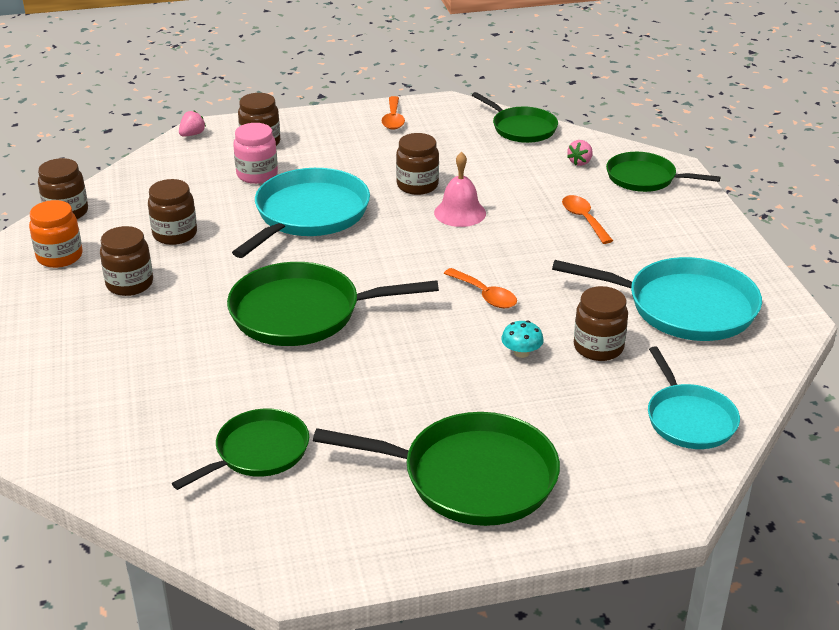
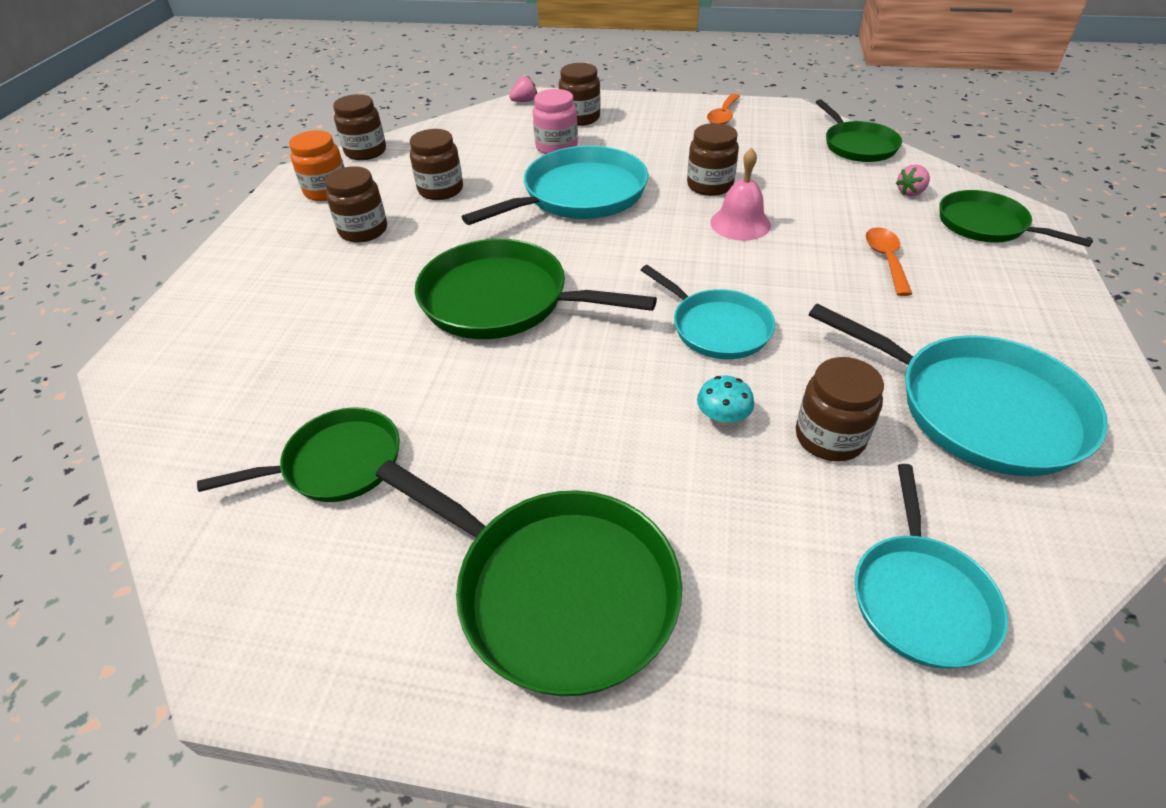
camera: 25 degrees right, 10 degrees up
orange spoon [444,268,517,308] -> turquoise pan [641,265,775,359]

